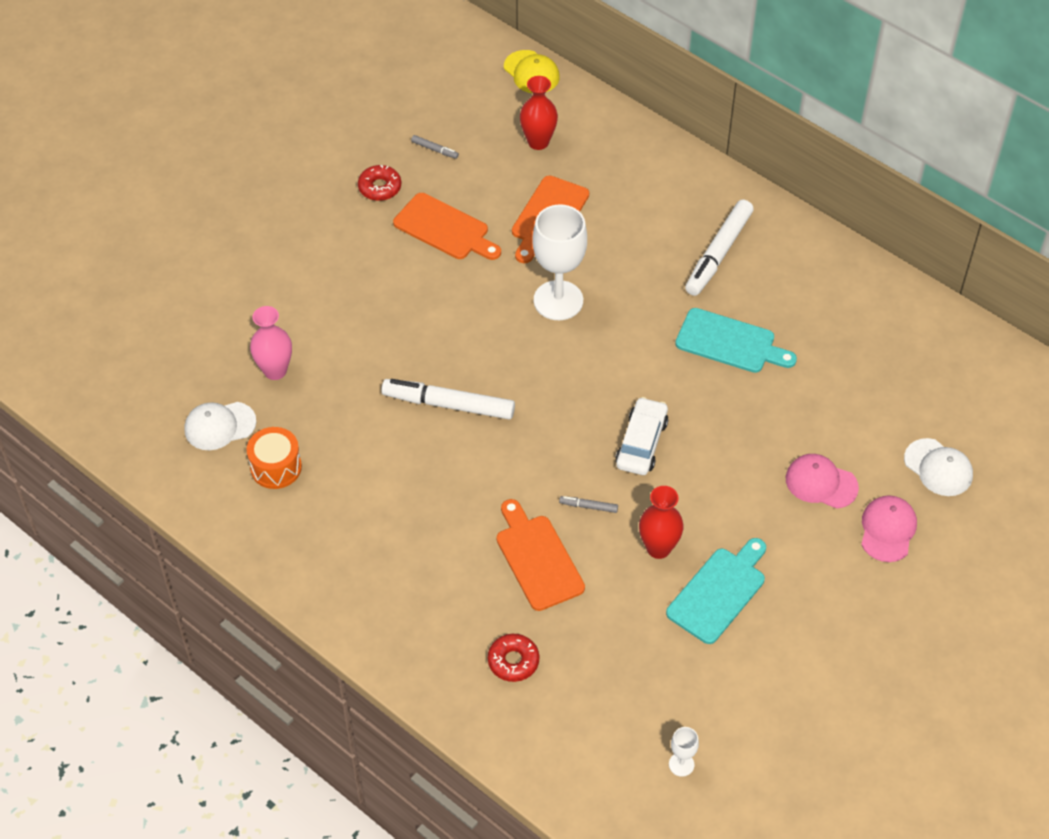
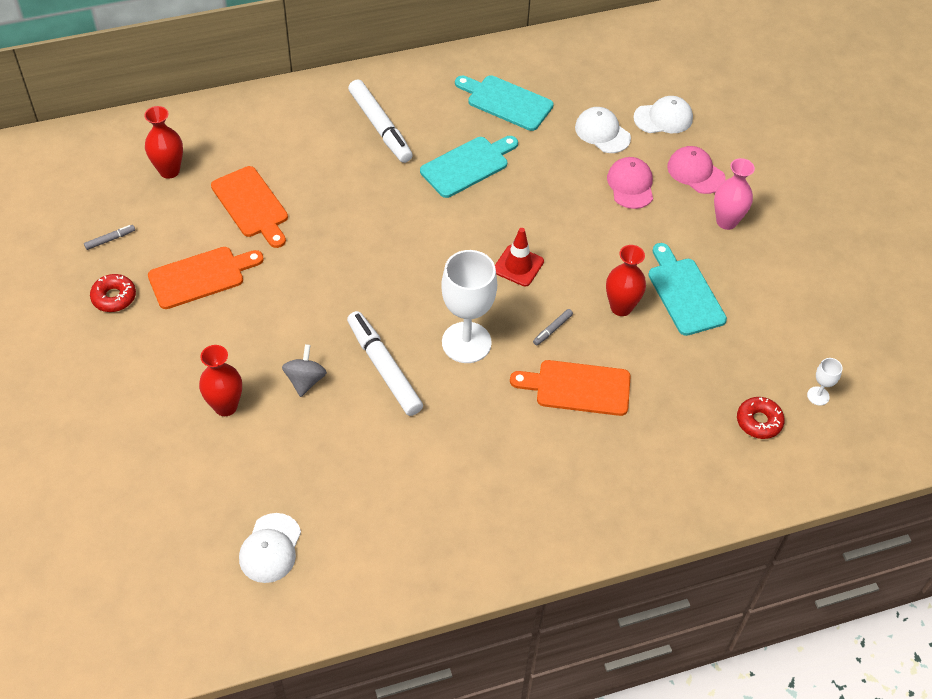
camera: 60 degrees left, 0 degrees up
orange drum [247,427,302,489] -> none
pink vase [250,306,292,380] -> pink vase moved to [714,158,755,230]
white marker [381,379,515,420] -> white marker turned 105 degrees clockwise [347,311,423,416]
red donut [488,634,539,682] -> red donut moved to [737,397,785,439]
yellow cap [504,50,560,93] -> none
white goblet [532,204,587,320] -> white goblet moved to [441,250,497,363]
white car [615,397,668,475] -> red traffic cone [495,228,544,287]
pink cap [786,454,859,509] -> pink cap turned 120 degrees clockwise [607,157,653,209]
none -> red vase [199,345,242,416]
none -> grey spinning top [282,344,327,397]
none -> turquoise cutting board [455,75,554,131]
none -> white cap [575,107,631,153]

